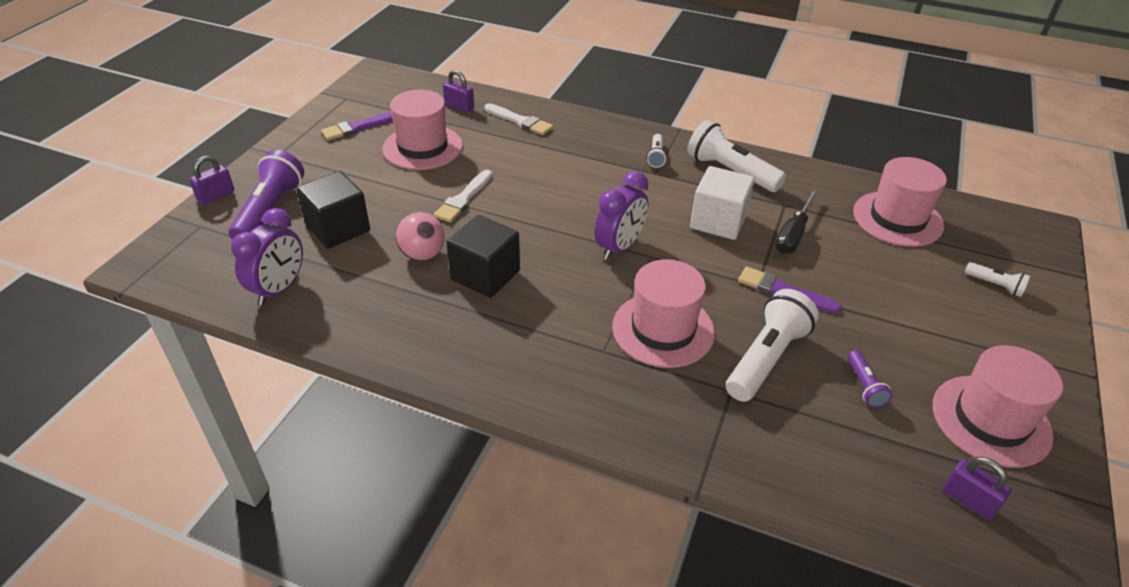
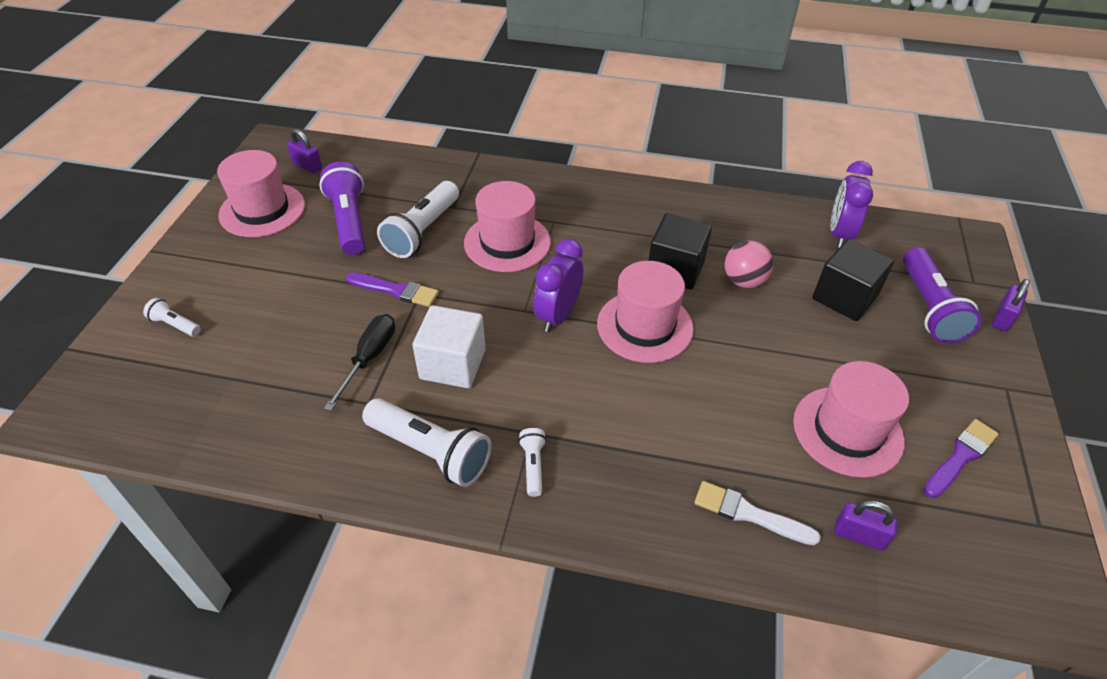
camera: 170 degrees right, 5 degrees up
white brush [434,170,492,223] -> none
purple flashlight [848,350,893,408] -> purple flashlight [319,162,365,255], size x2.04
pink hat [853,157,947,247] -> pink hat moved to [597,261,694,363]

